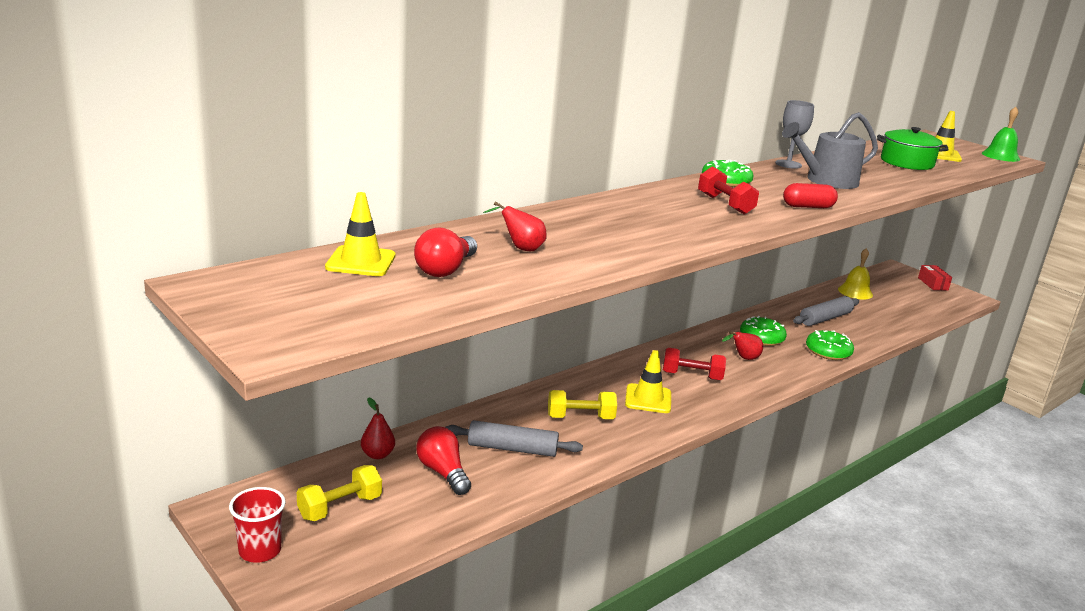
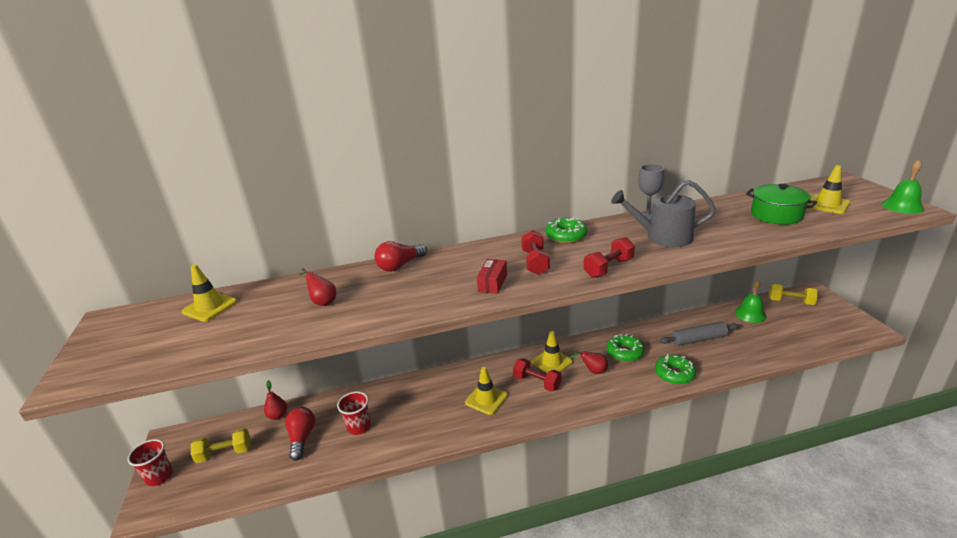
camera: 30 degrees right, 5 degrees up
red light bulb [414,227,477,277] -> red light bulb moved to [374,241,427,272]
grey rolling pin [445,420,583,457] -> red cup [337,392,371,435]
yellow dumbbell [548,390,617,419] -> yellow dumbbell moved to [769,284,818,305]
red capsule [783,183,838,208] -> red dumbbell [584,237,635,278]
yellow bell [838,248,873,300] -> green bell [735,280,766,323]
red box [918,265,952,290] -> red box moved to [477,259,507,294]
none -> yellow traffic cone [532,331,573,373]

